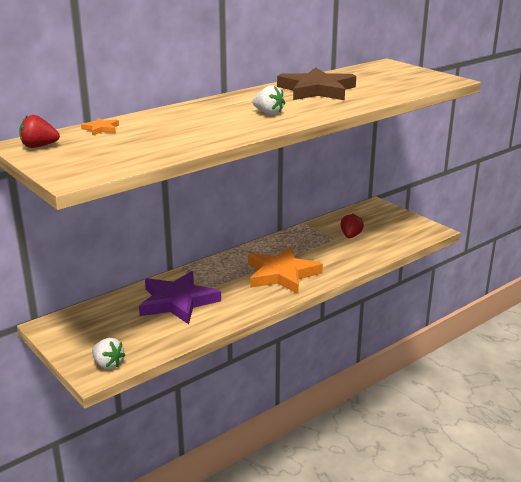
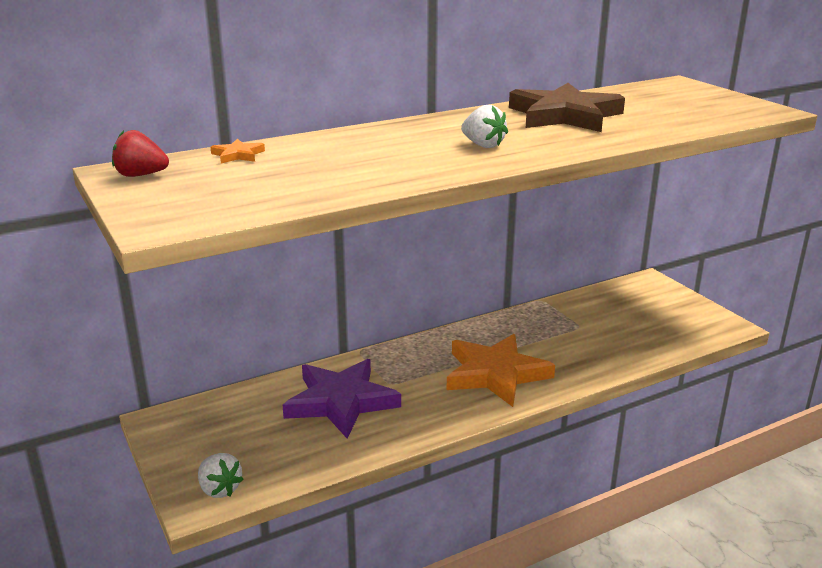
camera: 10 degrees right, 0 degrees up
red strawberry [341,214,364,238] -> none

